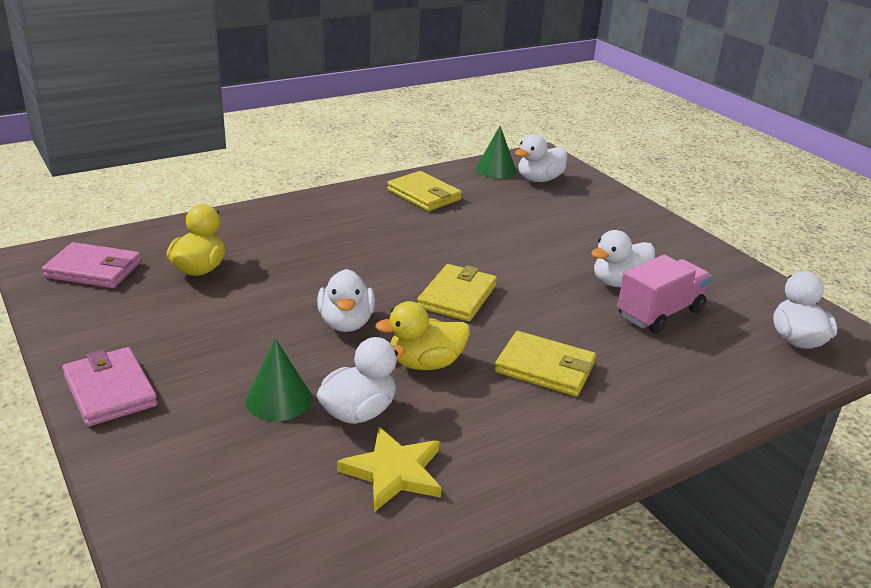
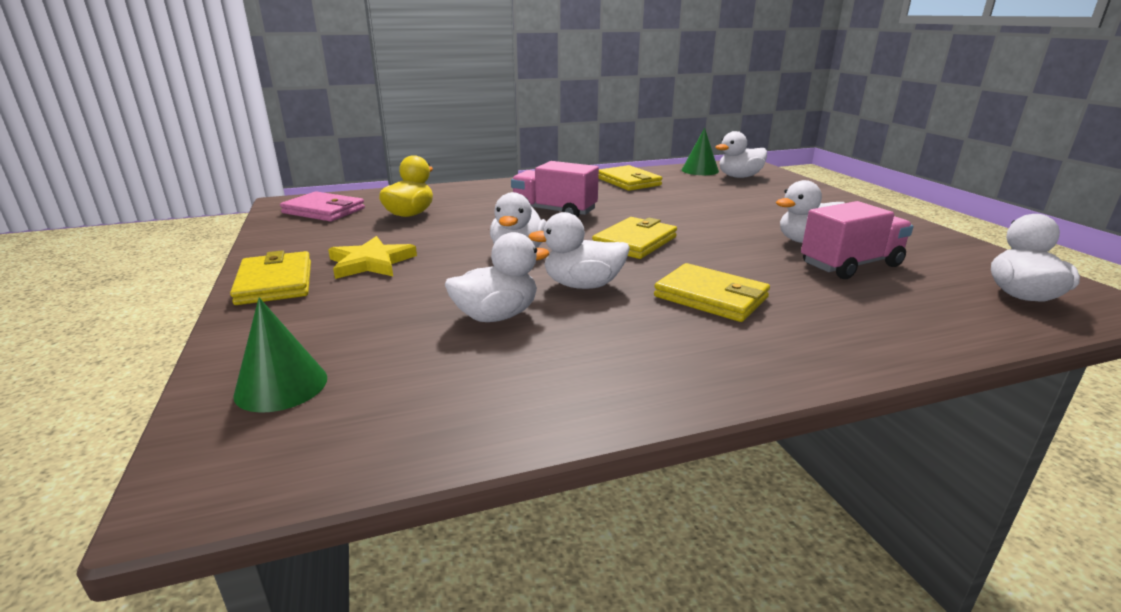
camera: 15 degrees right, 5 degrees down
pink wallet [62,347,158,427] -> yellow wallet [230,250,311,305]
green cone [245,338,312,421] -> green cone moved to [233,298,327,413]
yellow star [337,426,441,512] -> yellow star moved to [328,236,417,279]
yellow duck [375,301,470,370] -> white duck [528,212,630,289]
none -> pink truck [511,161,599,217]

